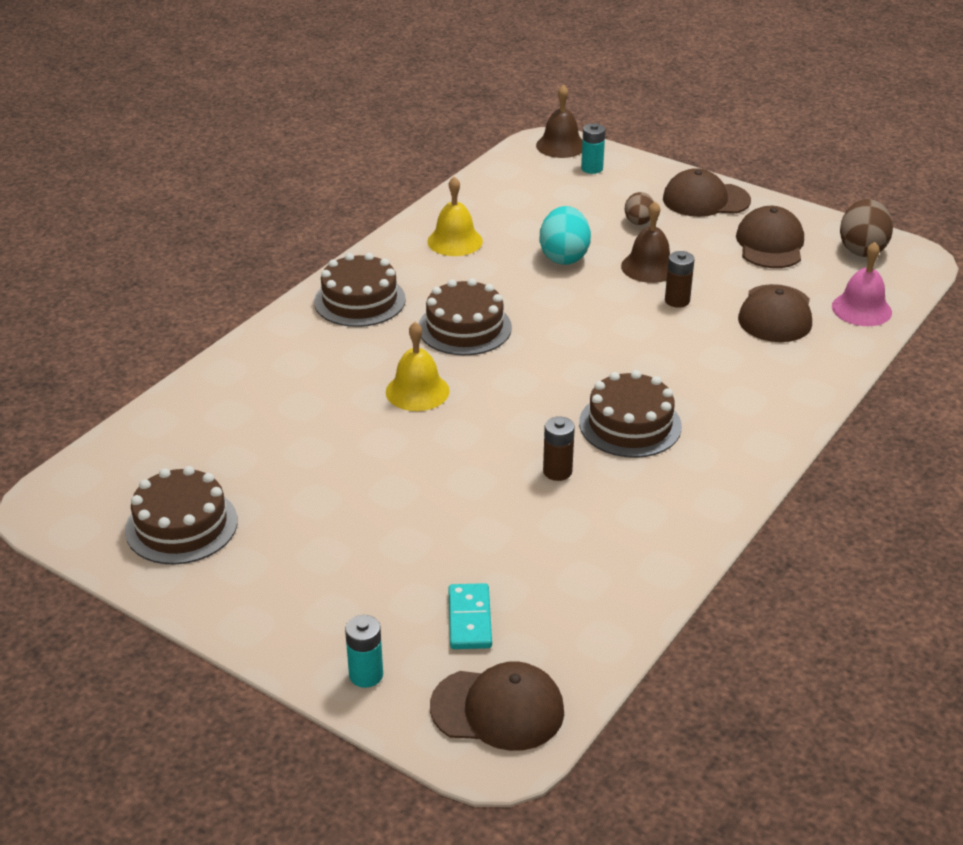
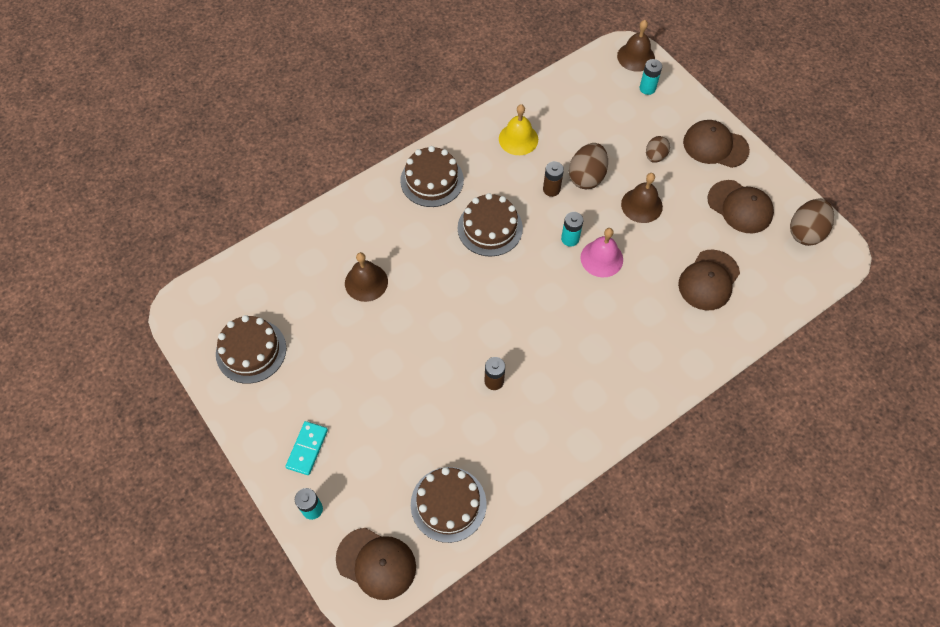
camera: 20 degrees right, 25 degrees up
yellow bell [386,322,450,411] -> none
turquoise domino [448,583,492,649] -> turquoise domino moved to [285,421,328,475]
turquoise egg [539,206,591,265] -> brown egg [569,143,608,189]
brown cake [579,370,682,458] -> brown cake moved to [411,467,487,543]
brown battery [665,251,695,308] -> brown battery moved to [543,161,564,197]
brown cap [736,206,804,268] -> brown cap turned 105 degrees clockwise [708,180,774,233]
pink bell [832,242,892,326] -> pink bell moved to [581,228,623,277]
none -> brown bell [345,252,388,302]
none -> turquoise battery [561,212,583,247]

